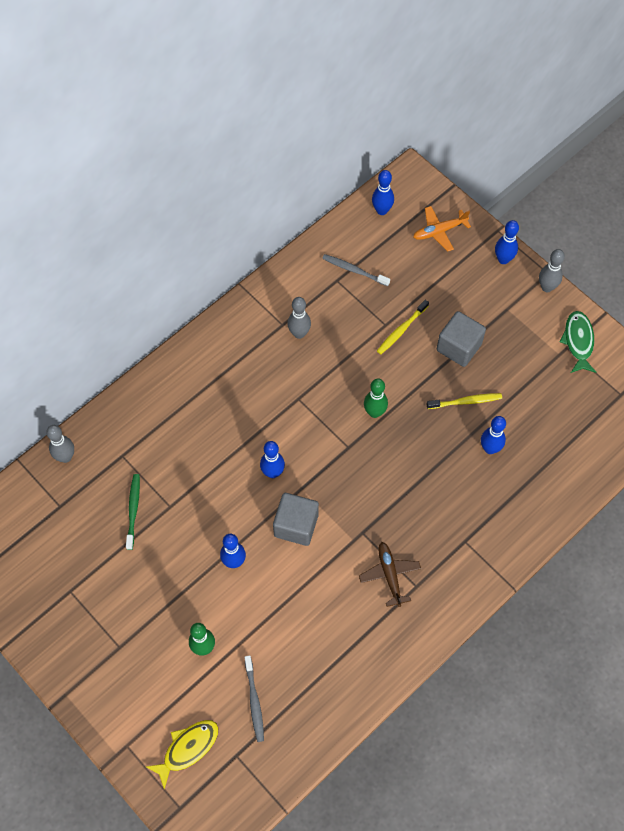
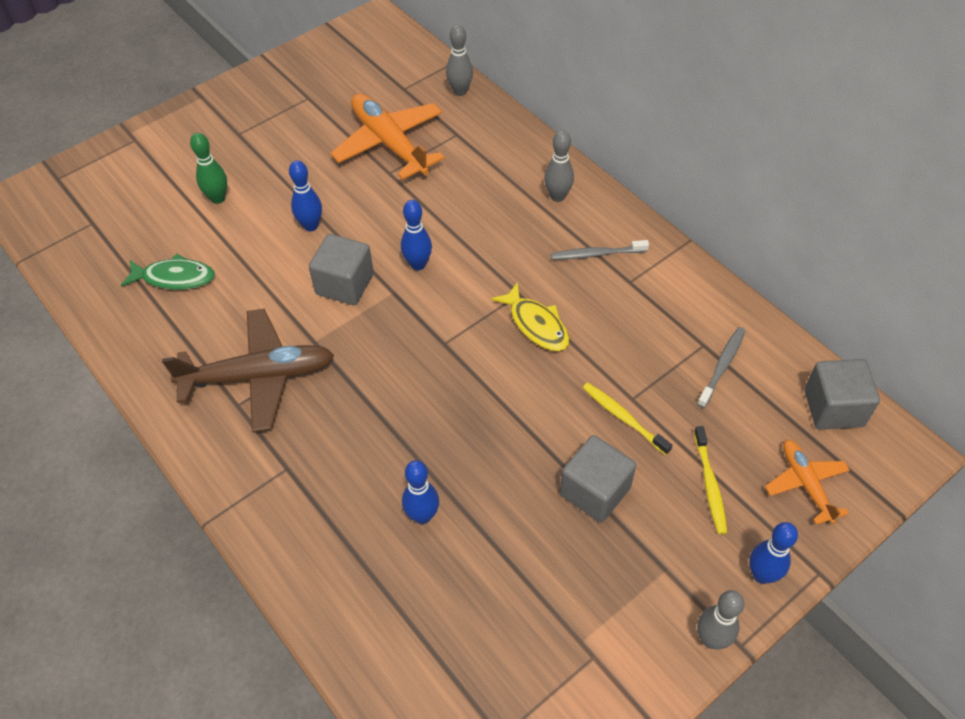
camera: 95 degrees right, 10 degrees down
green toothbrush [126,474,140,550] -> orange plane [330,93,445,180]
yellow fish [146,720,218,789] -> yellow fish moved to [491,282,569,351]
grey toothbrush [245,655,264,742] -> grey toothbrush moved to [551,240,649,260]
grey bowling pin [288,297,311,339] -> grey bowling pin moved to [544,130,574,202]
brown plane [359,542,421,607] -> brown plane [162,309,334,432], size x1.78
green bowling pin [364,379,388,418] -> none
blue bowling pin [372,170,394,215] -> grey cube [804,359,880,430]
yellow toothbrush [426,393,502,409] -> yellow toothbrush moved to [694,426,727,534]
green fish [559,311,596,373] -> green fish moved to [121,253,215,290]

